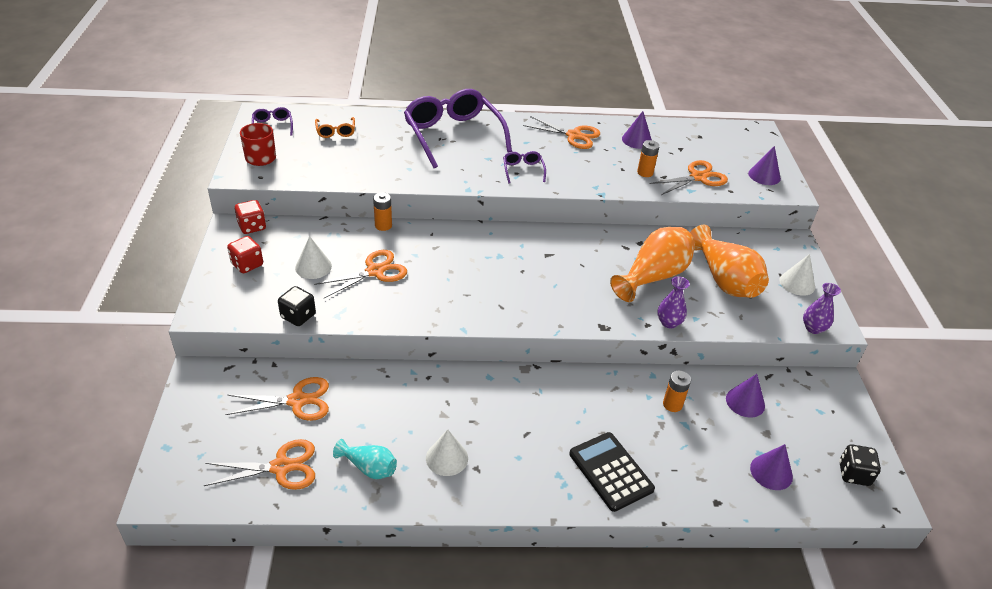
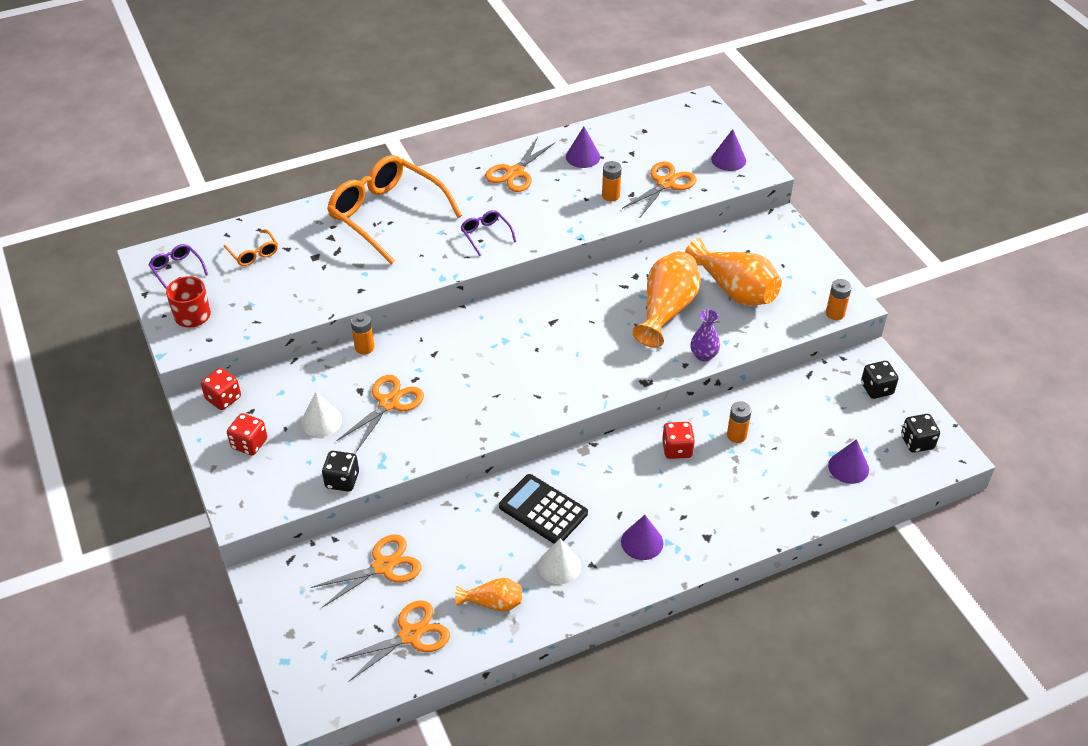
camera: 20 degrees left, 5 degrees up
turquoise vase [333,439,397,479] -> orange vase [455,578,522,612]
purple glasses [404,89,512,168] -> orange glasses [327,155,462,265]
orange scissors [523,116,600,149] -> orange scissors turned 120 degrees clockwise [485,137,555,192]
black calculator [569,432,655,512] -> black calculator moved to [499,474,588,544]
purple cone [726,374,765,418] -> purple cone moved to [621,515,663,560]
white cone [780,254,815,296] -> none
purple vase [803,283,841,334] -> orange battery [826,279,852,320]
none -> red dice [662,422,695,459]
none -> black dice [861,361,899,399]

